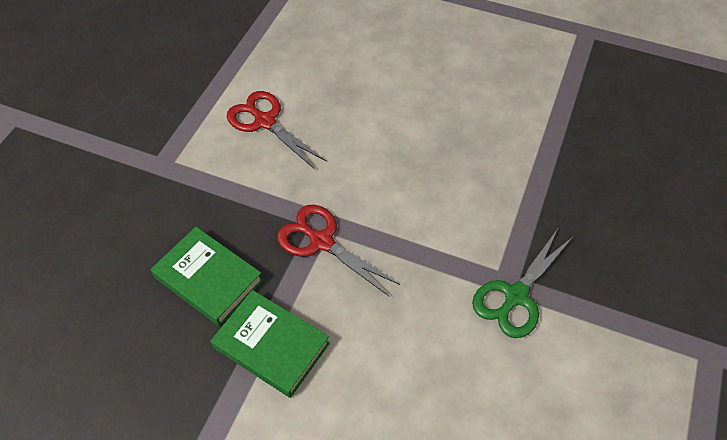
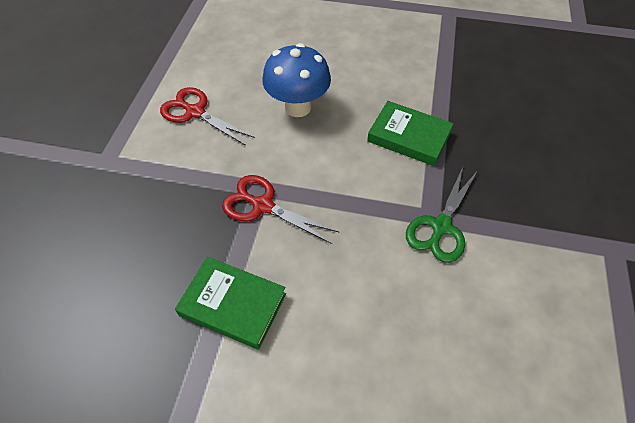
camera: 10 degrees left, 0 degrees up
green book [151,227,263,327] -> green book moved to [367,101,454,166]
none -> blue mushroom [262,43,331,117]

